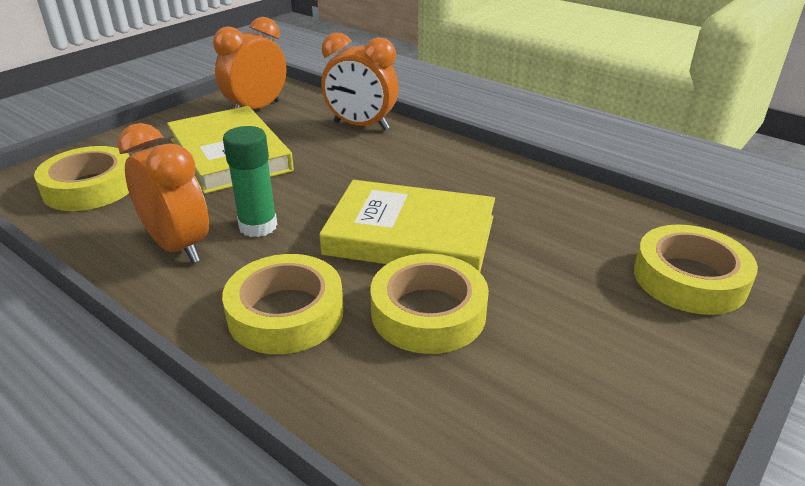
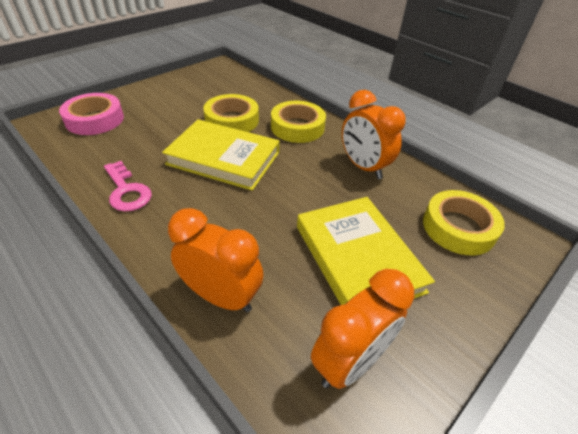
camera: 175 degrees left, 10 degrees up
green glue stick [223,126,277,237] -> none
yellow tape [634,225,758,315] -> pink tape [59,93,124,135]
none -> pink key [104,161,152,211]

